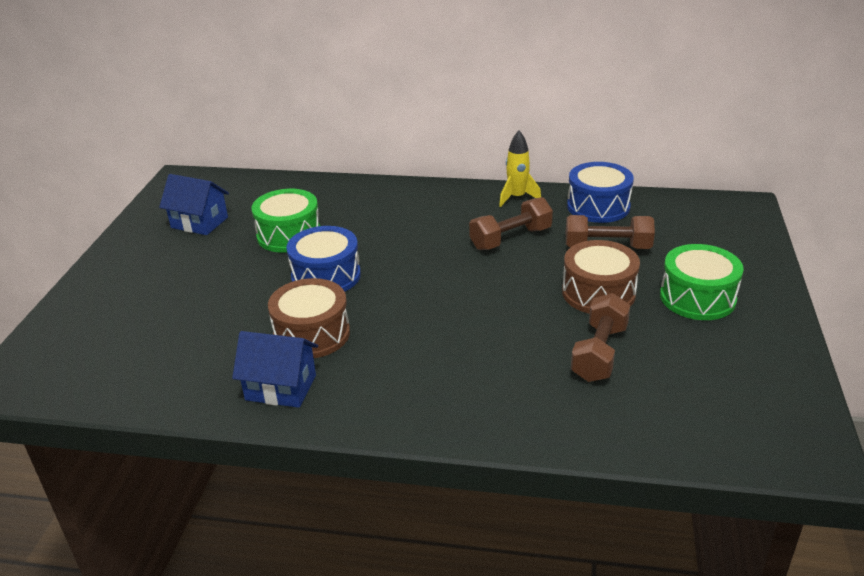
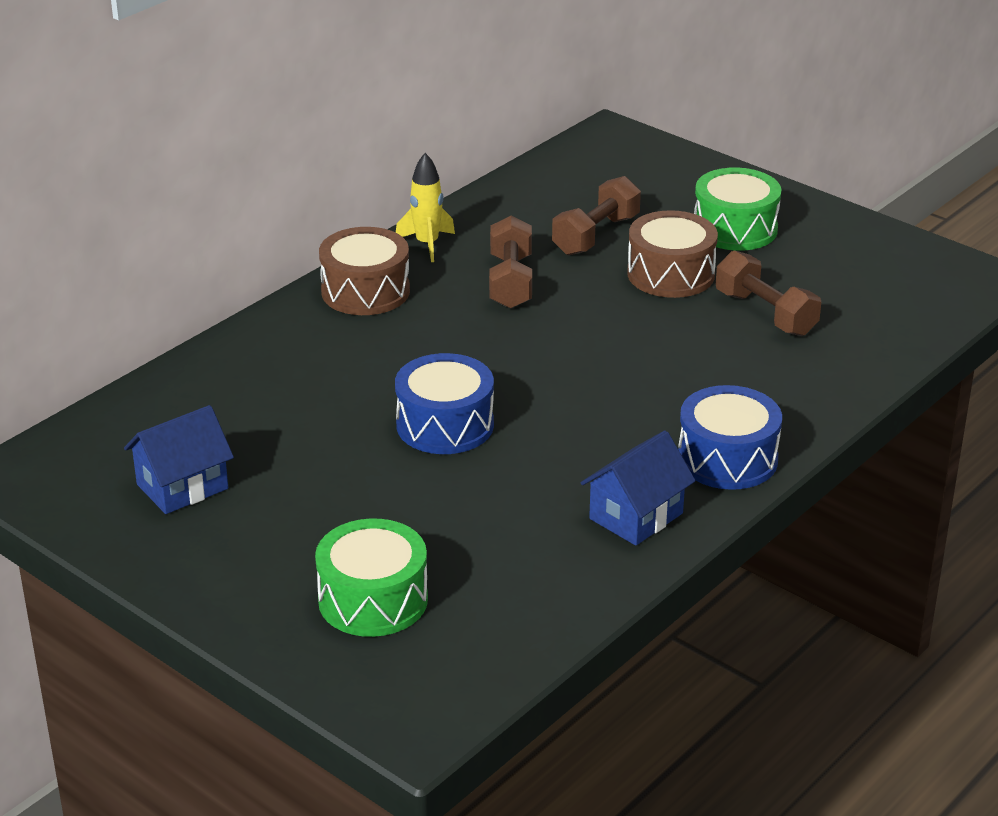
camera: 60 degrees left, 0 degrees up
green drum [251,189,320,253] -> green drum moved to [315,518,428,637]
brown drum [268,278,350,358] -> brown drum moved to [319,227,410,315]
blue drum [567,162,634,223] -> blue drum moved to [678,385,782,490]

